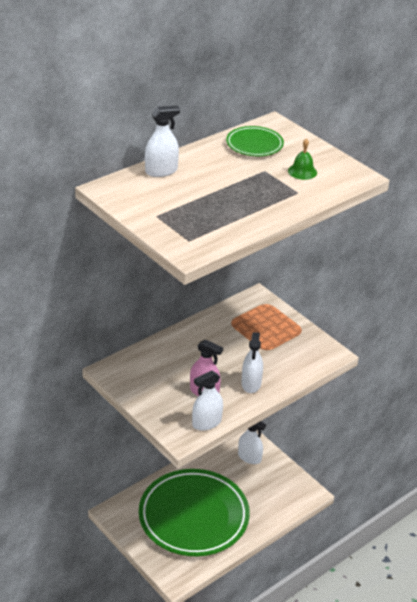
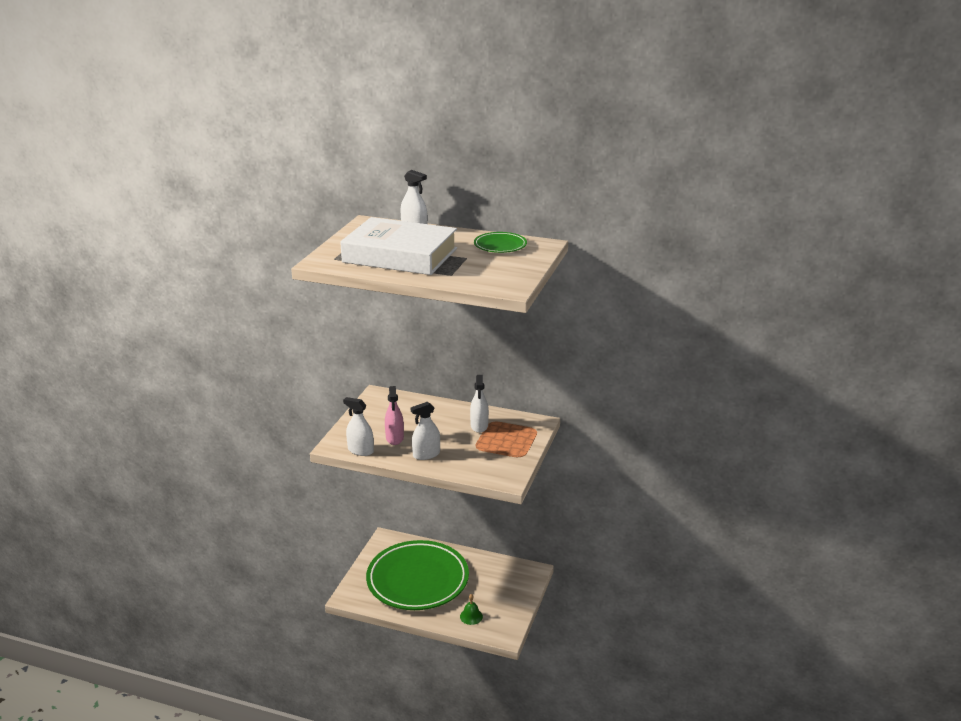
camera: 60 degrees right, 10 degrees down
white spray bottle [238,421,266,464] -> white spray bottle moved to [470,375,489,433]
green bell [288,138,317,180] -> green bell moved to [460,594,483,625]
none -> white book [340,217,457,275]

